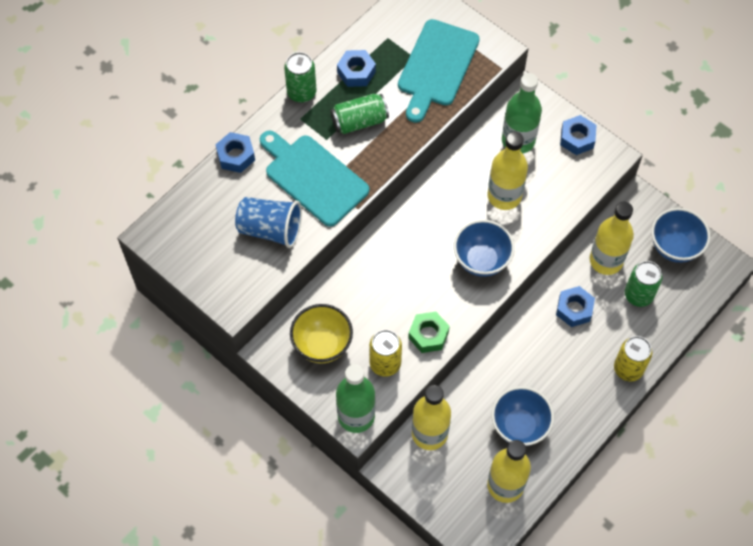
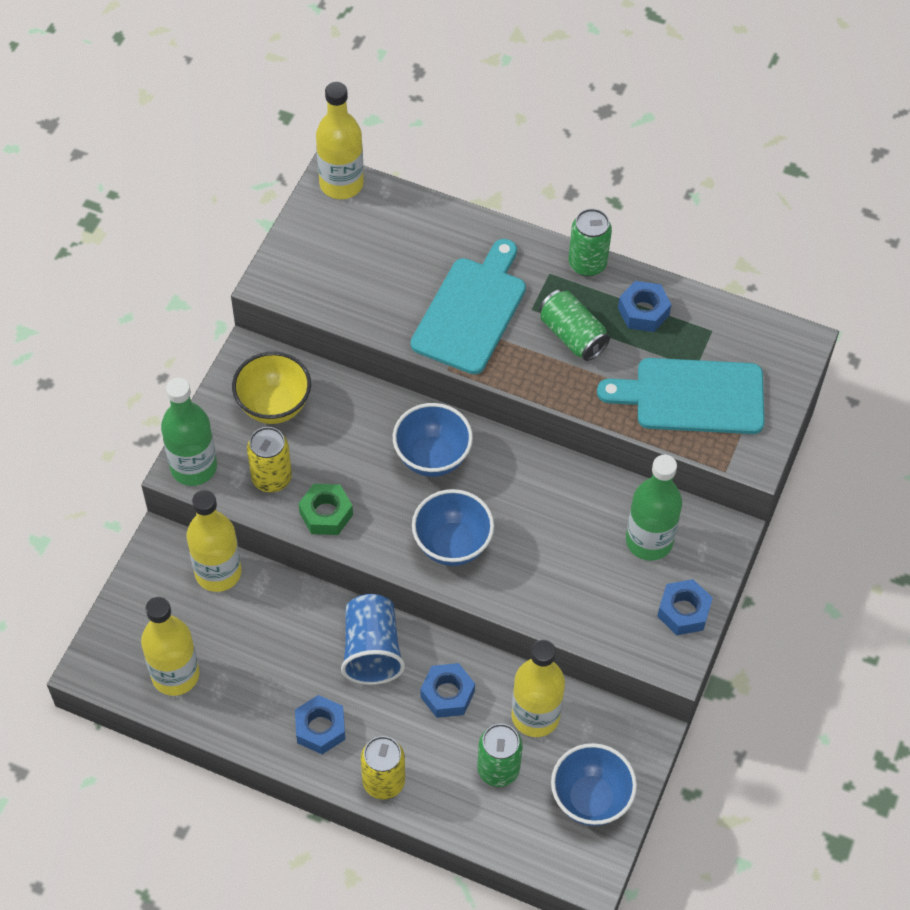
camera: 70 degrees right, 5 degrees down
blue nut [215,132,255,173] -> blue nut moved to [295,695,345,754]
blue cup [235,197,302,248] -> blue cup moved to [341,594,405,685]
yellow bottle [488,131,528,210] -> yellow bottle moved to [316,82,364,199]
blue bowl [491,386,554,446] -> blue bowl moved to [393,403,473,477]

